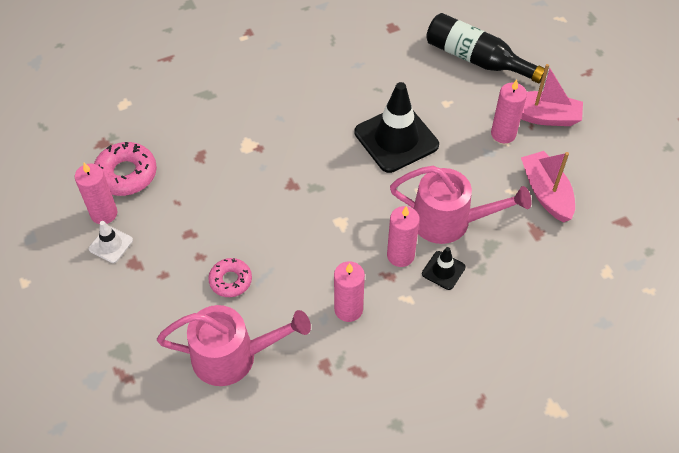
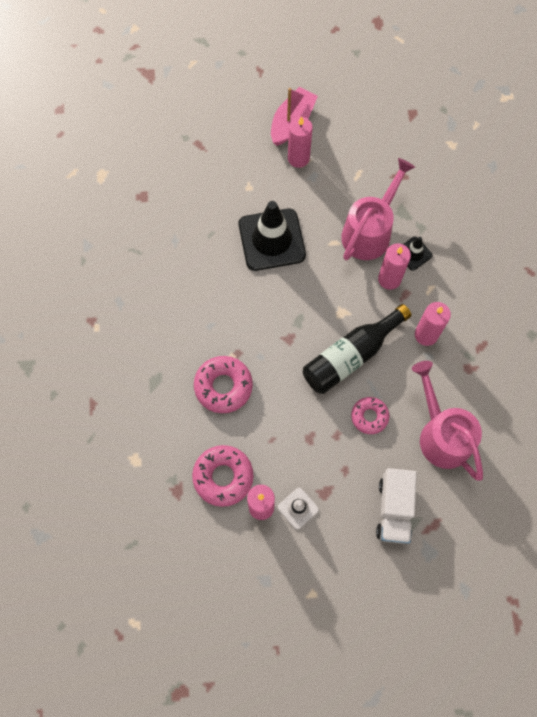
camera: 70 degrees left, 15 degrees up
pink watering can [157,305,311,386] -> pink watering can turned 45 degrees counterclockwise [412,361,483,481]
black bottle [426,13,545,84] -> black bottle moved to [303,304,412,394]
pink boat [521,151,575,222] -> none
none -> pink donut [194,356,253,413]
none -> white truck [376,468,417,544]

